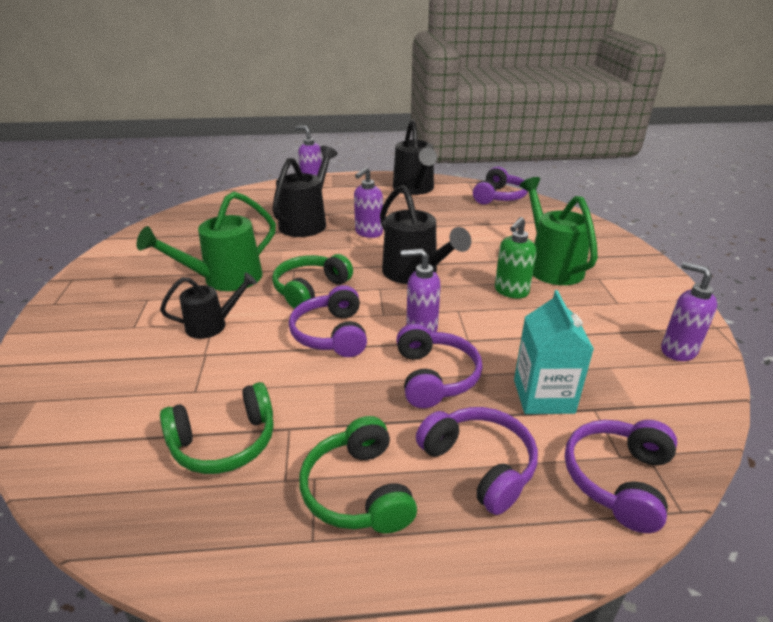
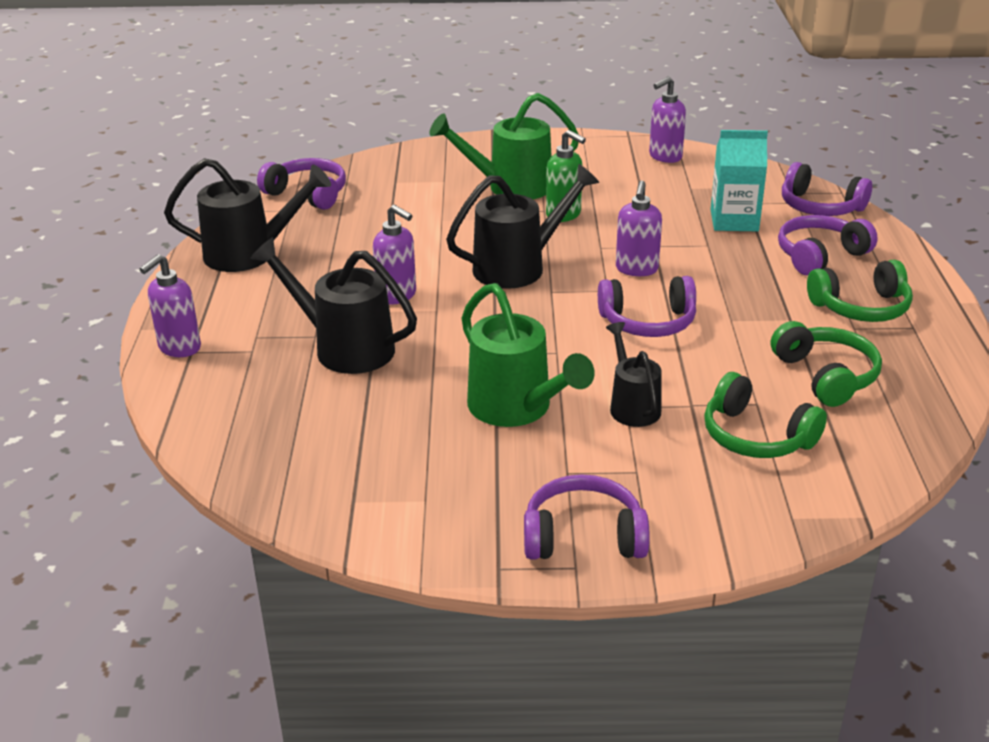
camera: 85 degrees left, 0 degrees up
green headphones [272,254,353,309] -> green headphones moved to [704,372,827,458]
purple headphones [396,324,482,408] -> purple headphones moved to [524,474,650,560]

